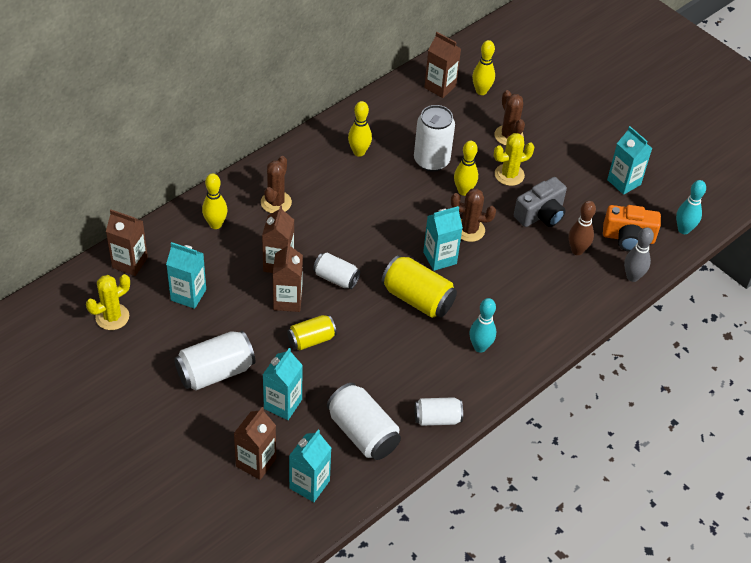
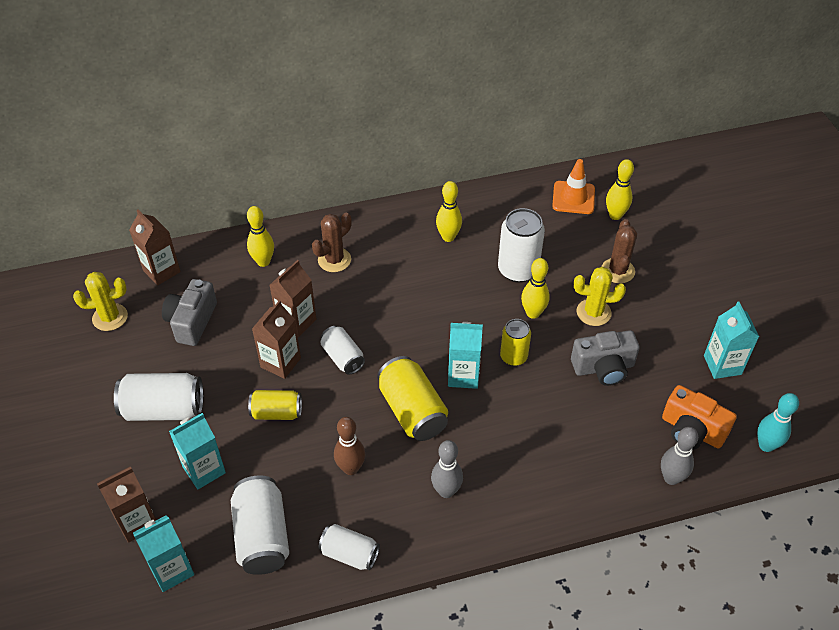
camera: 30 degrees right, 0 degrees up
turquoise carton [166,242,206,309] -> grey camera [162,279,217,346]
brown carton [424,32,461,98] -> orange traffic cone [552,159,595,214]
brown cactus [451,188,496,242] -> yellow can [500,319,531,366]
turquoise bowling pin [469,298,496,353] -> grey bowling pin [431,440,463,498]
brown bowling pin [568,201,596,255] -> brown bowling pin moved to [334,417,365,475]

